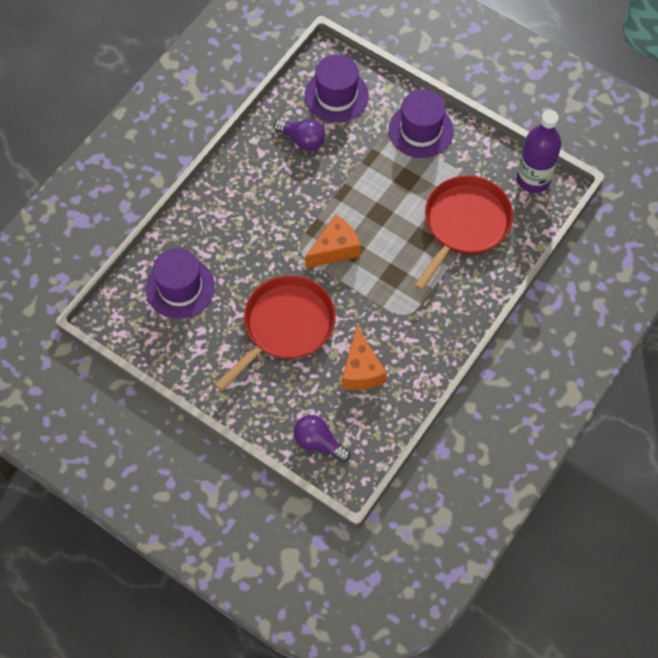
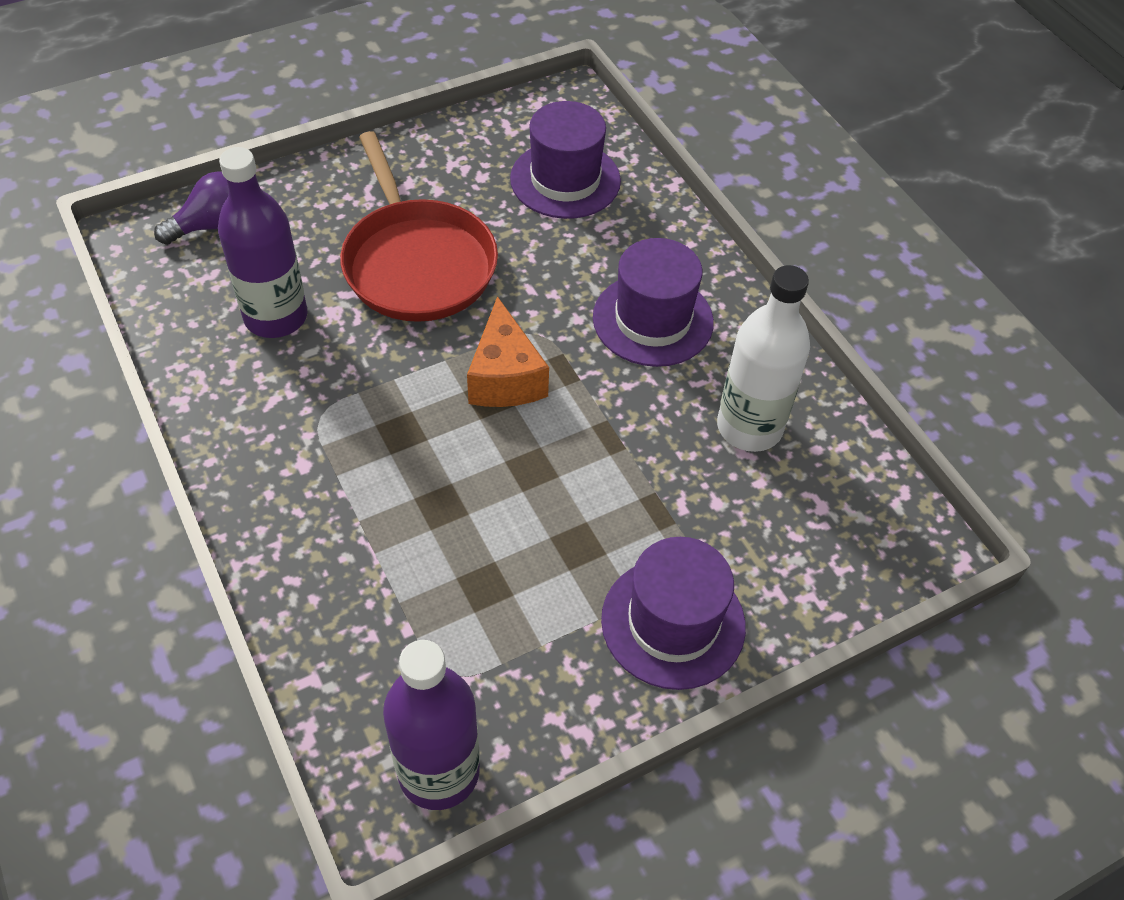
camera: 115 degrees right, 10 degrees down
purple light bulb [274,119,325,151] -> white bottle [717,265,810,452]
purple hat [305,55,369,122] -> purple hat moved to [593,238,714,367]
orange cheese [342,326,387,390] -> purple bottle [218,147,308,338]
red pan [414,175,513,291] -> none

